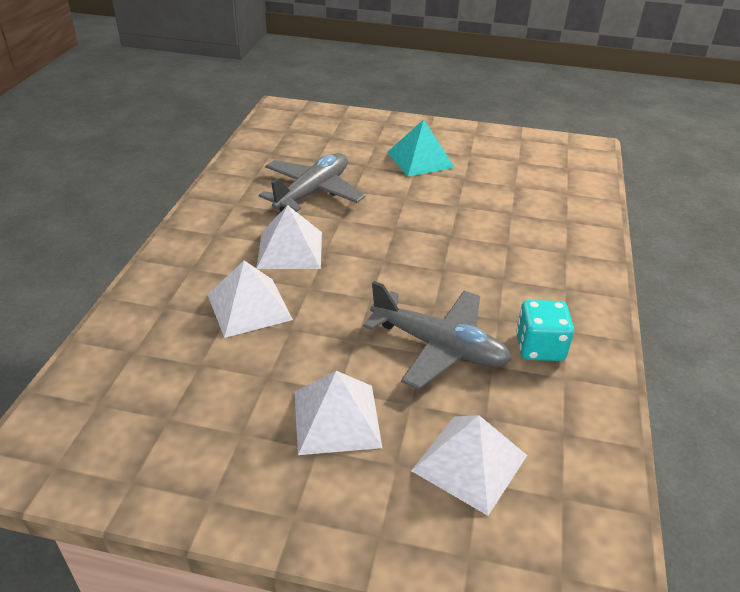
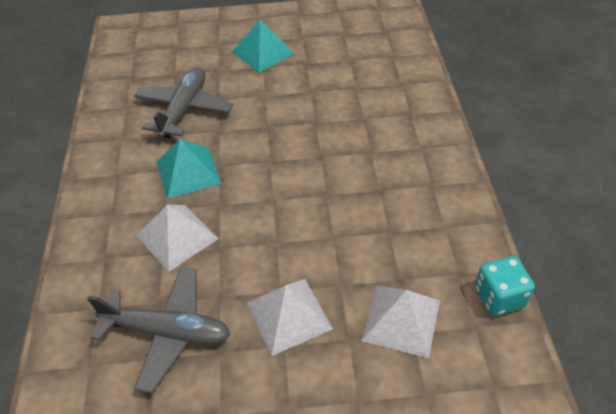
camera: 15 degrees left, 10 degrees up
white pyramid [256,205,322,269] -> turquoise pyramid [157,139,222,199]
grey plane [363,281,511,389] -> grey plane moved to [87,267,231,393]
turquoise dice [516,300,574,361] -> turquoise dice moved to [475,256,535,316]

